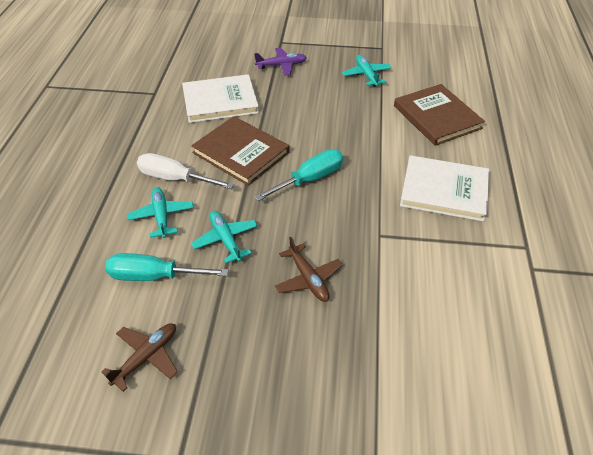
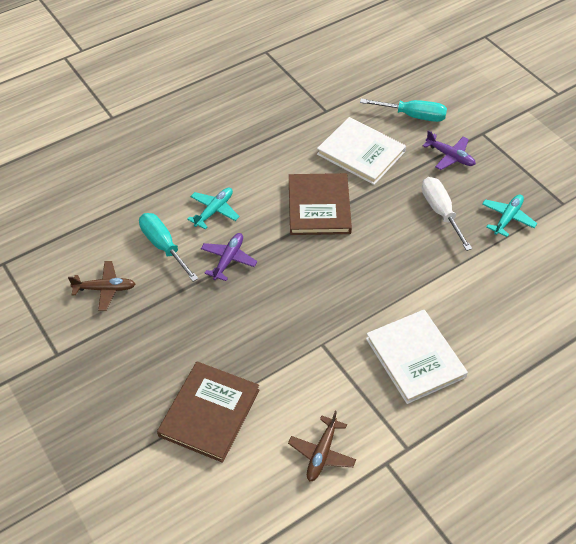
camera: 50 degrees right, 5 degrees up
white screwdriver [137,153,234,189] -> white screwdriver moved to [422,177,472,251]
turquoise plane [191,211,258,263] -> purple plane [201,233,257,281]
turquoise screwdriver [254,149,343,201] -> turquoise screwdriver moved to [360,99,447,122]
brown plane [275,237,342,302] -> brown plane moved to [288,411,356,482]
brown book [394,84,485,146] -> brown book moved to [157,361,259,463]

